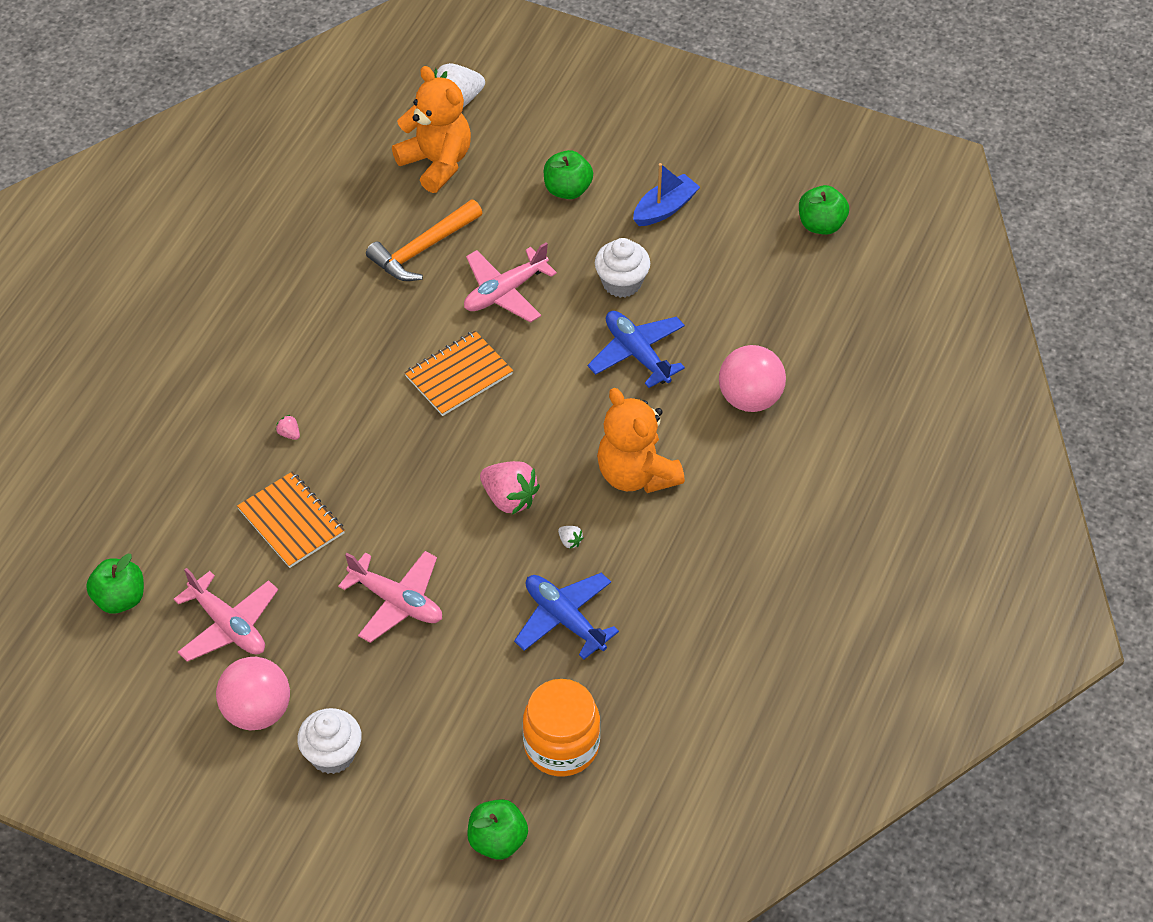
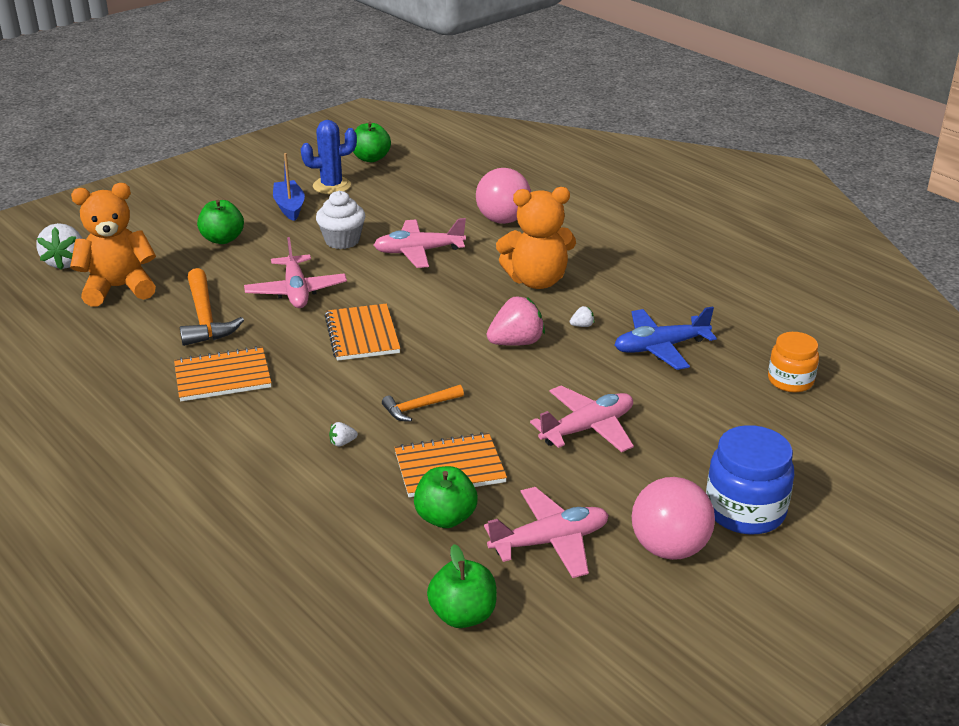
camera: 65 degrees left, 20 degrees down
pink strawberry [276,415,300,440] -> white strawberry [329,422,358,447]
white cupcake [297,708,362,774] -> blue jar [706,425,794,535]
green apple [467,799,528,860] -> green apple moved to [414,466,478,528]
orange jar [523,679,600,776] -> orange jar [768,332,819,392], size x0.66
blue plane [588,311,685,388] -> pink plane [374,218,466,268]
none -> orange notebook [174,346,272,401]
none -> blue cactus [301,120,357,194]
none -> orange hammer [382,385,464,422]

